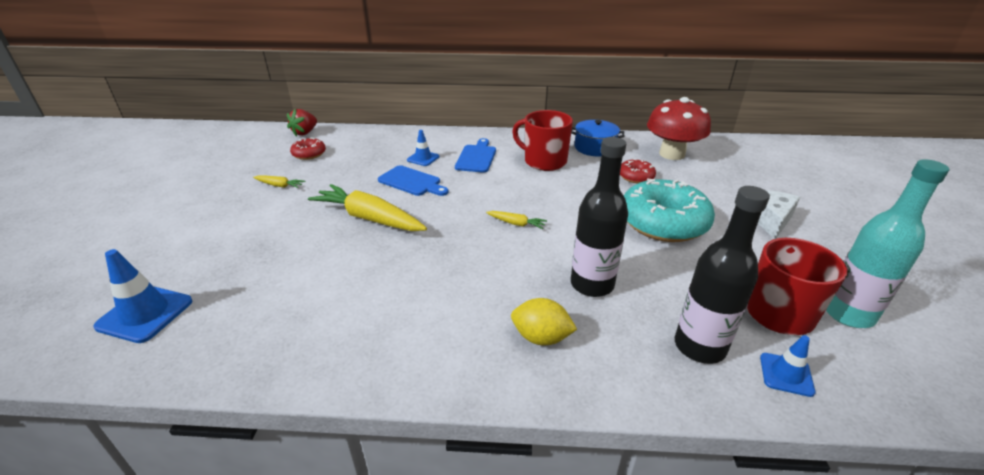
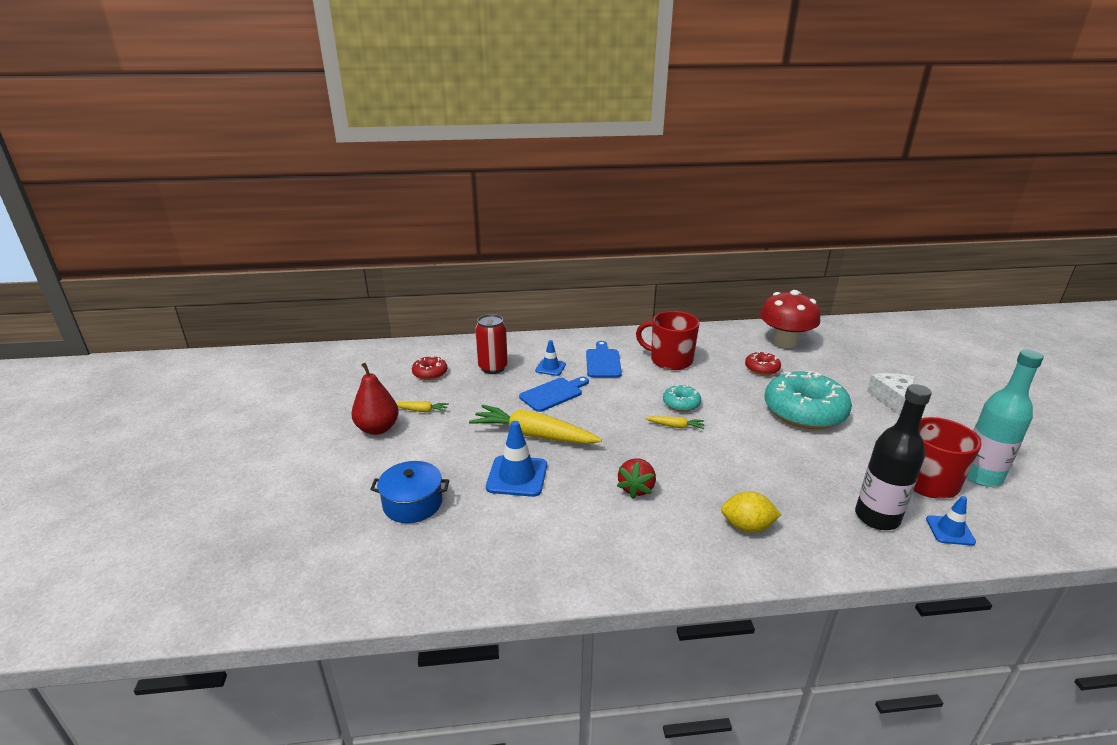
camera: 10 degrees left, 5 degrees down
blue traffic cone [93,249,192,343] -> blue traffic cone moved to [486,421,547,497]
red strawberry [287,108,317,136] -> red strawberry moved to [617,458,656,499]
blue cutting board [378,165,448,196] -> blue cutting board turned 60 degrees counterclockwise [519,377,589,412]
blue pot [571,120,624,157] -> blue pot moved to [370,461,449,523]
black bottle [571,137,628,297] -> none
none -> red pear [351,363,399,435]
none -> red can [475,314,508,374]
none -> turquoise donut [663,385,701,412]

